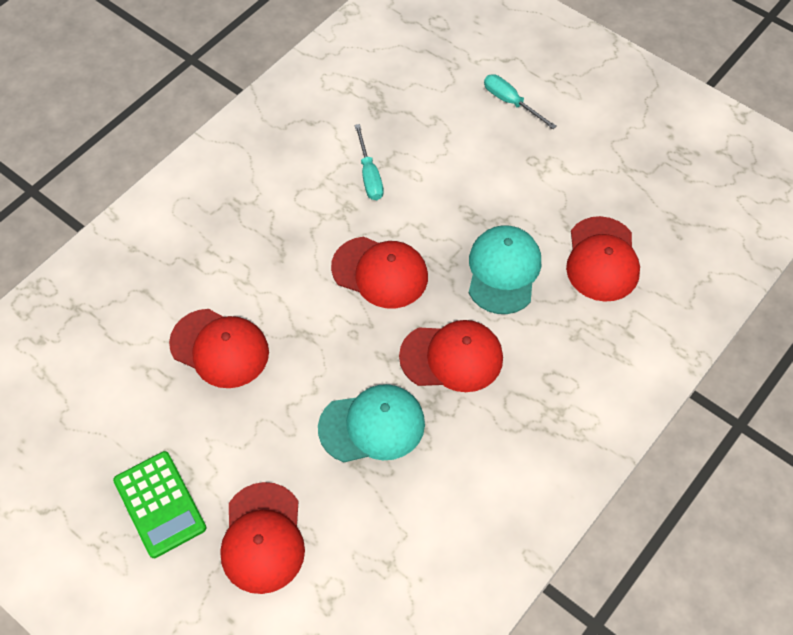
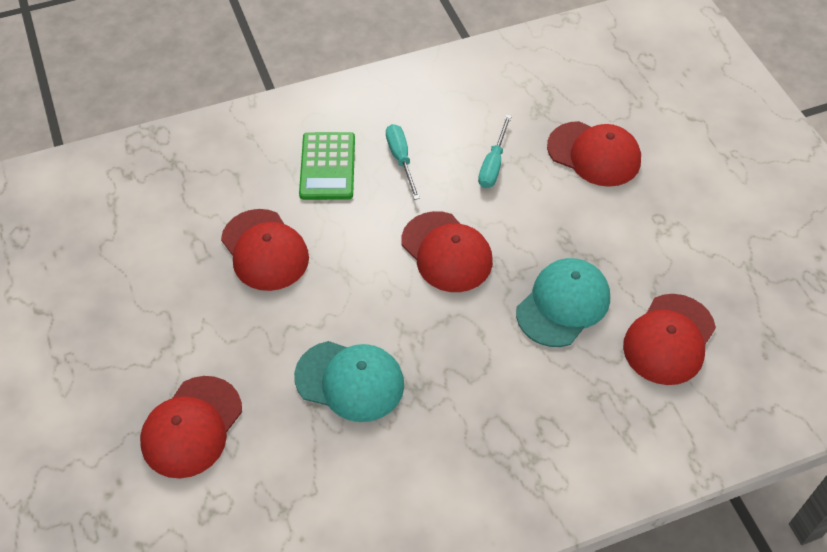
camera: 30 degrees right, 5 degrees down
green calculator [113,451,206,558] -> green calculator moved to [299,132,355,200]
red cap [399,320,503,392] -> red cap moved to [547,121,641,187]
turquoise screwdriver [484,74,557,129] -> turquoise screwdriver moved to [386,124,420,200]

